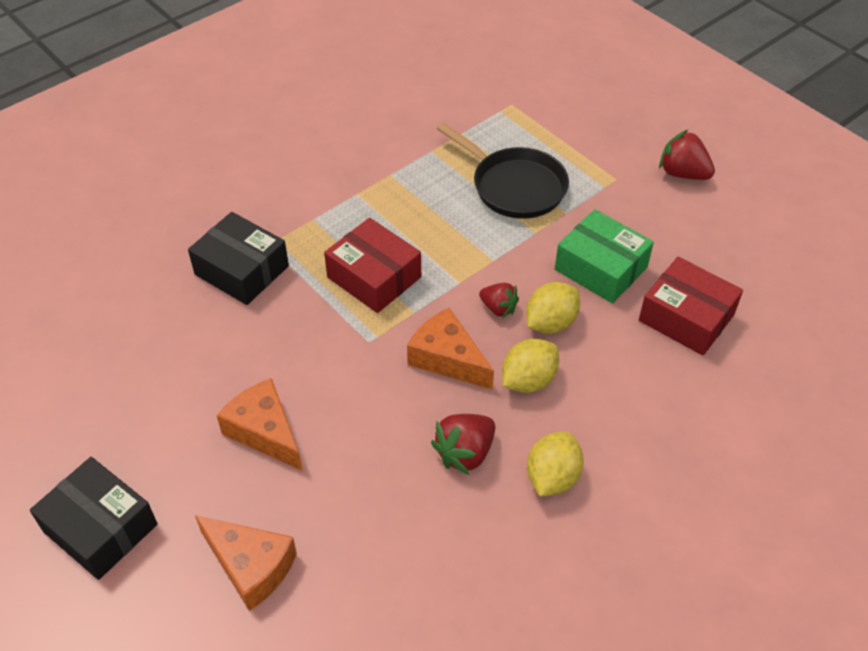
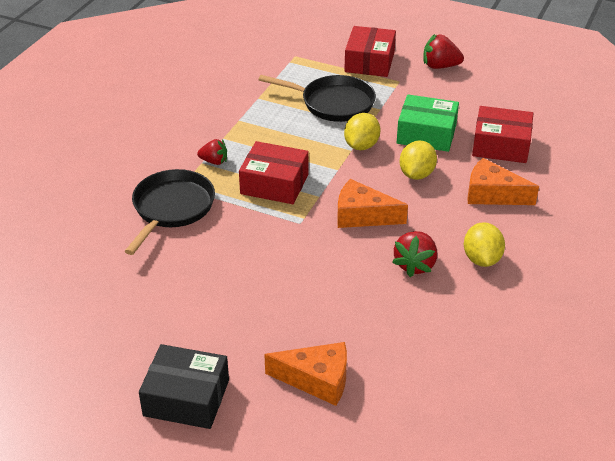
camera: 25 degrees left, 10 degrees down
black box [188,212,289,305] -> black pan [125,169,215,255]
orange cheese [217,378,303,471] -> orange cheese moved to [468,158,539,205]
red strawberry [479,283,519,318] -> red strawberry moved to [197,139,227,165]
yellow lemon [502,339,559,393] -> yellow lemon moved to [344,113,380,150]
none -> red box [344,26,396,77]

